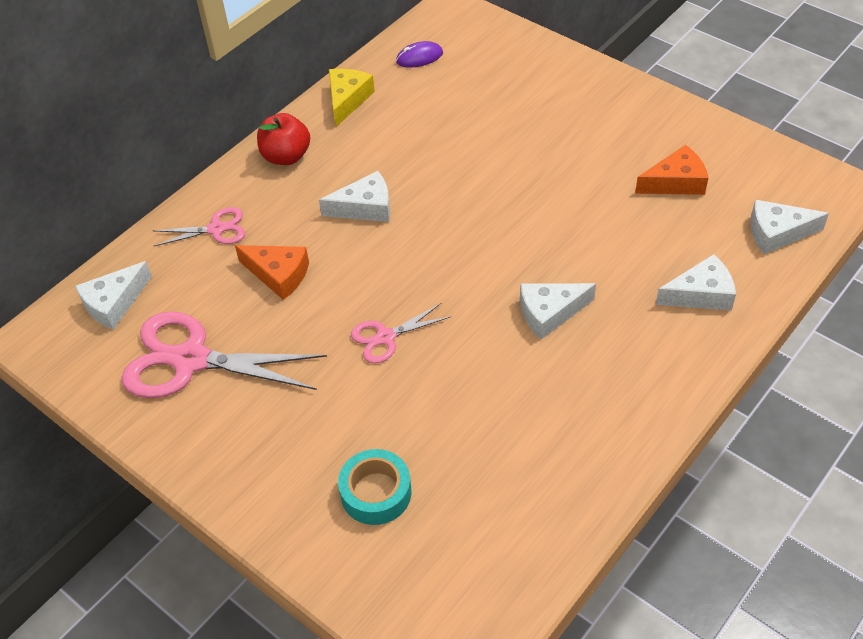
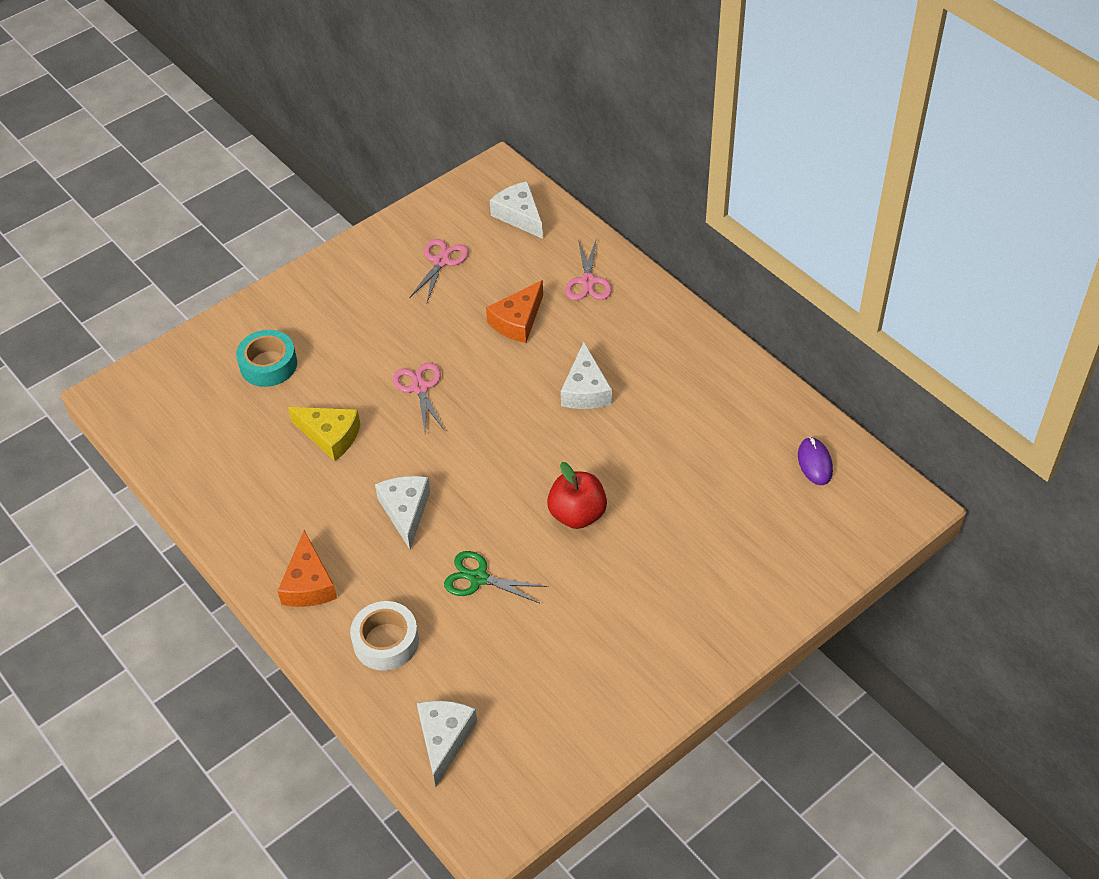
camera: 100 degrees right, 0 degrees up
pink scissors [121,312,327,398] -> pink scissors [409,239,468,302], size x0.51
red apple [257,113,310,165] -> red apple moved to [547,462,607,529]
yellow cheese [329,69,375,127] -> yellow cheese moved to [288,407,360,461]
orange cheese [635,145,708,195] -> orange cheese moved to [277,530,337,607]
white cheese [655,254,736,310] -> white tape [350,601,419,671]
none -> green scissors [444,551,547,603]

